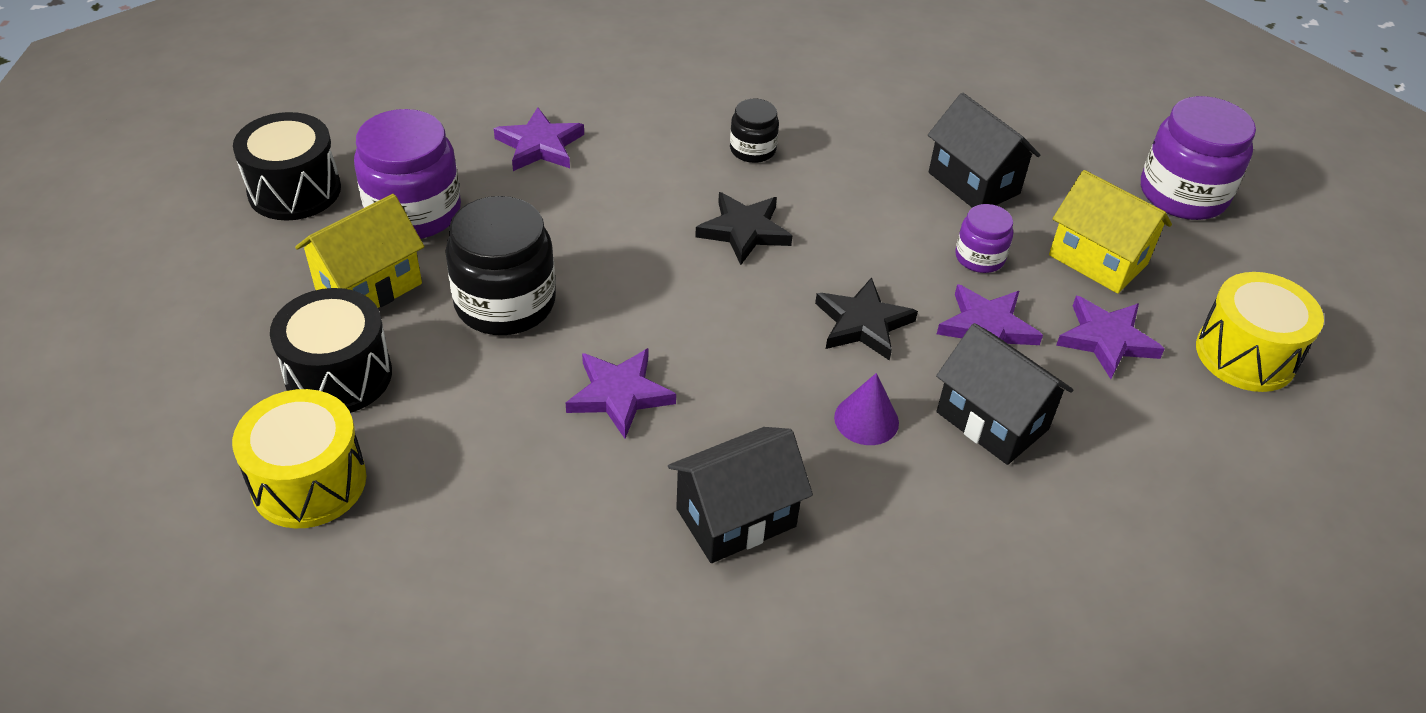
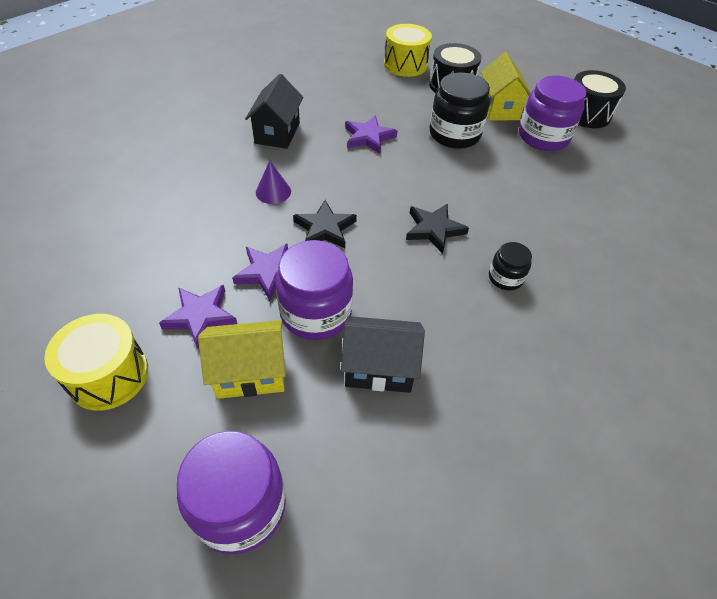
camera: 130 degrees right, 5 degrees up
purple star [494,107,584,171] -> none
black house [936,323,1074,465] -> none
purple jar [955,204,1013,273] -> purple jar [275,240,353,340], size x1.88

